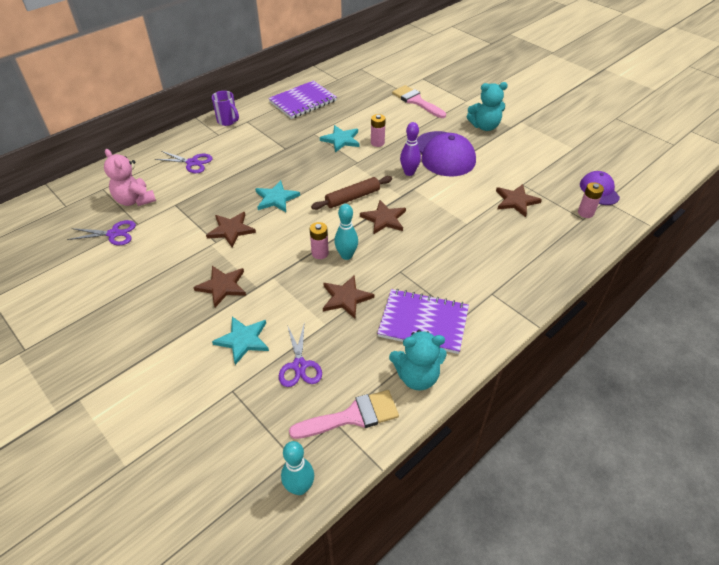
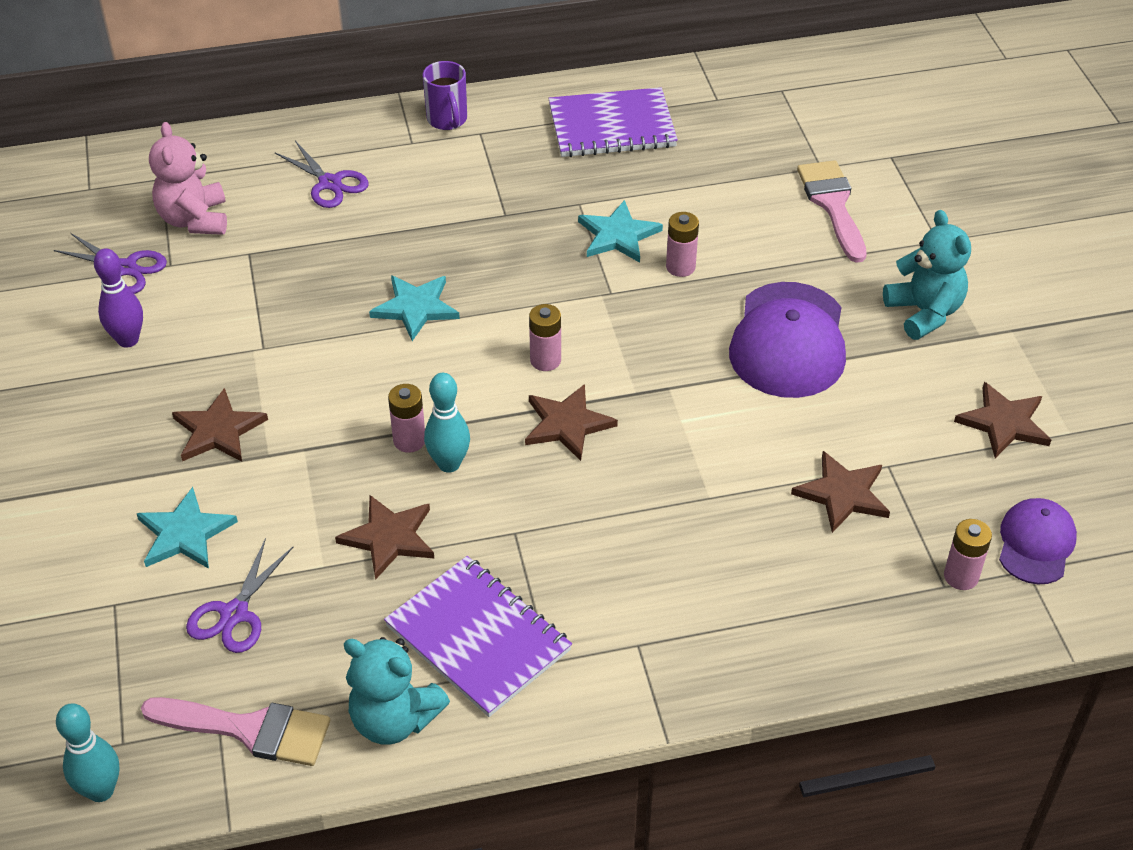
camera: 30 degrees right, 0 degrees up
brown star [206,212,256,247] -> brown star moved to [954,382,1051,458]
brown rolling pin [311,176,392,210] -> pink battery [529,304,561,371]
purple bowling pin [400,122,421,176] -> purple bowling pin moved to [94,249,143,348]
turquoise teddy bear [467,82,508,131] -> turquoise teddy bear turned 135 degrees counterclockwise [883,210,971,340]

